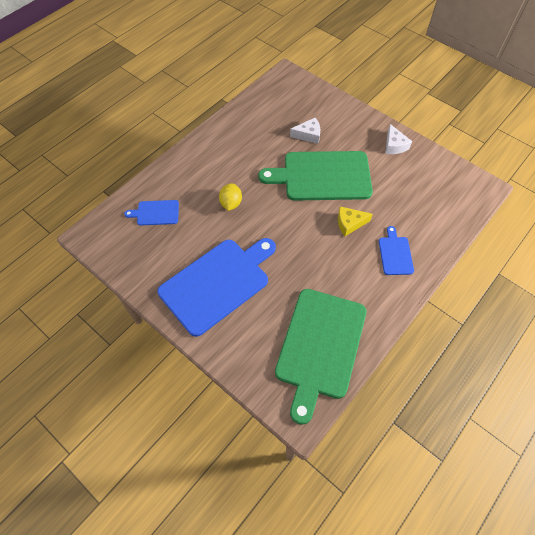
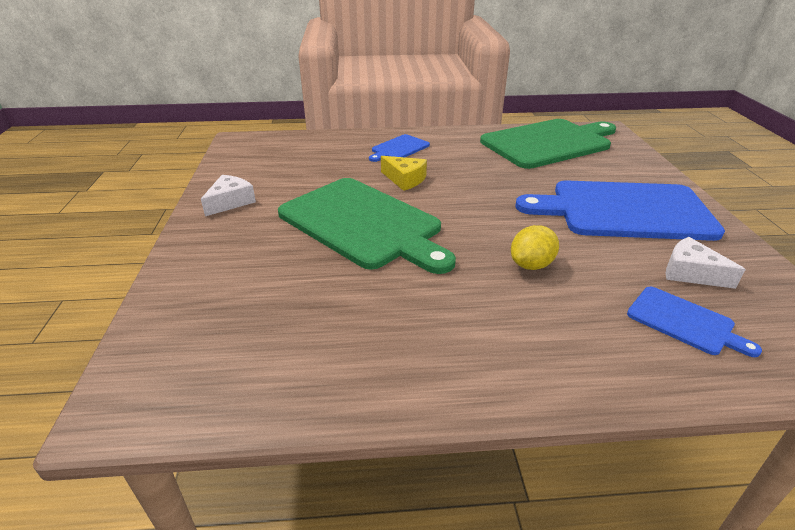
camera: 135 degrees left, 25 degrees down
white cheese [290,118,320,144] -> white cheese moved to [665,237,746,289]

